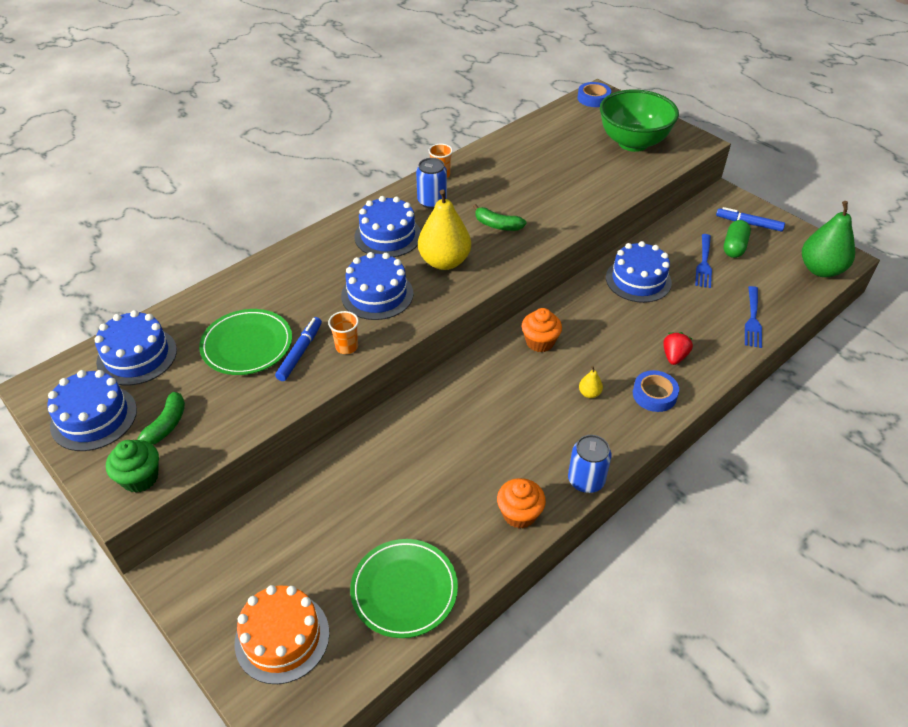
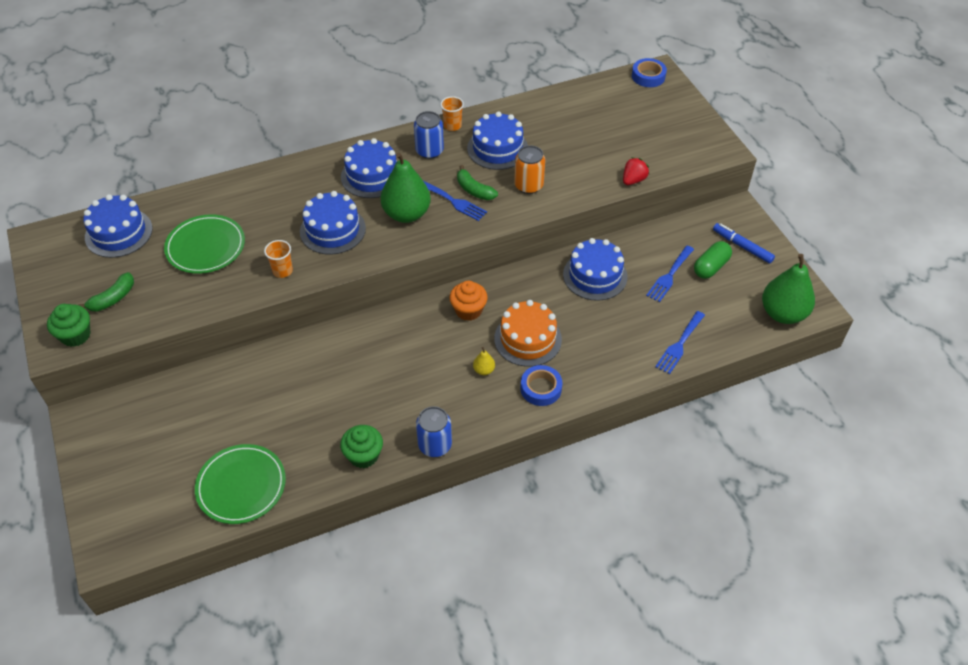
camera: 20 degrees right, 5 degrees up
blue cake [47,370,137,451] -> blue cake moved to [467,111,528,170]
orange cake [235,585,329,684] -> orange cake moved to [494,300,562,367]
blue marker [275,317,322,381] -> none
yellow pear [418,189,471,270] -> green pear [381,152,431,223]
orange cupcake [497,478,546,528] -> green cupcake [340,425,383,468]
green bowl [600,89,679,152] -> none
red strawberry [663,332,693,365] -> red strawberry moved to [623,157,649,185]
none -> blue fork [424,181,487,221]
none -> orange can [514,145,545,194]

